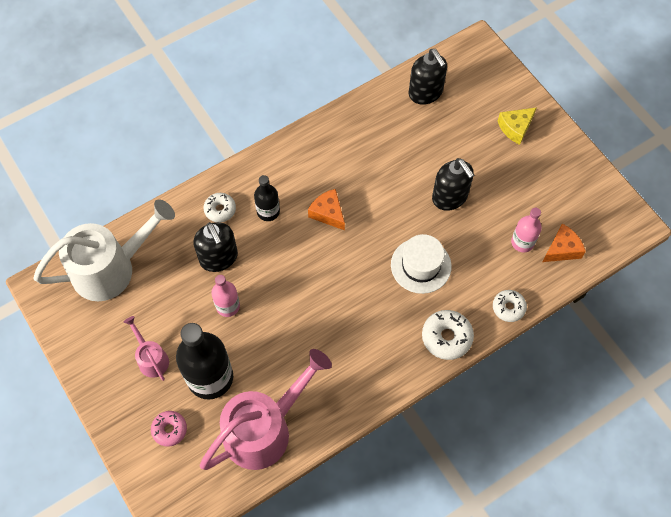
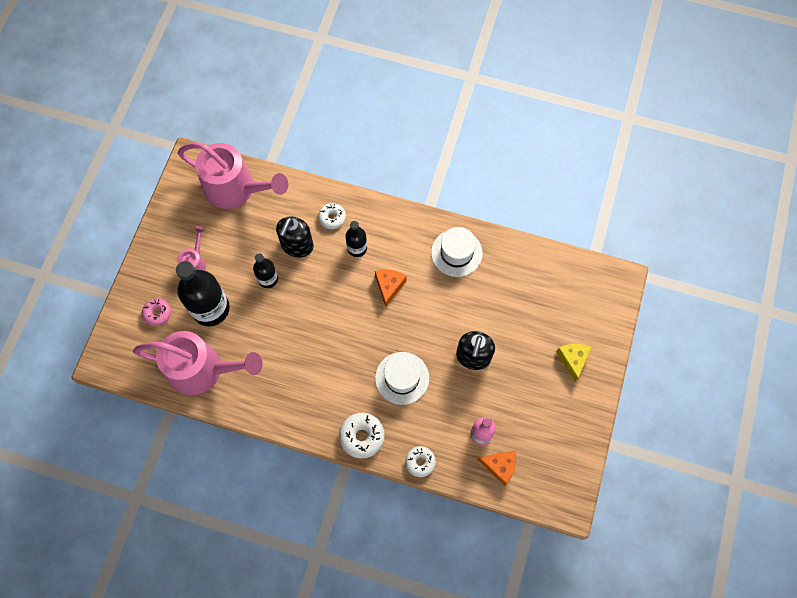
camera: 50 degrees right, 5 degrees up
white watering can [33,199,175,301] -> pink watering can [178,142,288,209]
pink bottle [211,275,240,317] -> black bottle [253,253,278,288]
black soap dispenser [409,49,447,105] -> none
yellow cheese [498,107,537,145] -> yellow cheese turned 75 degrees clockwise [556,344,592,382]
none -> white hat [431,227,483,277]

